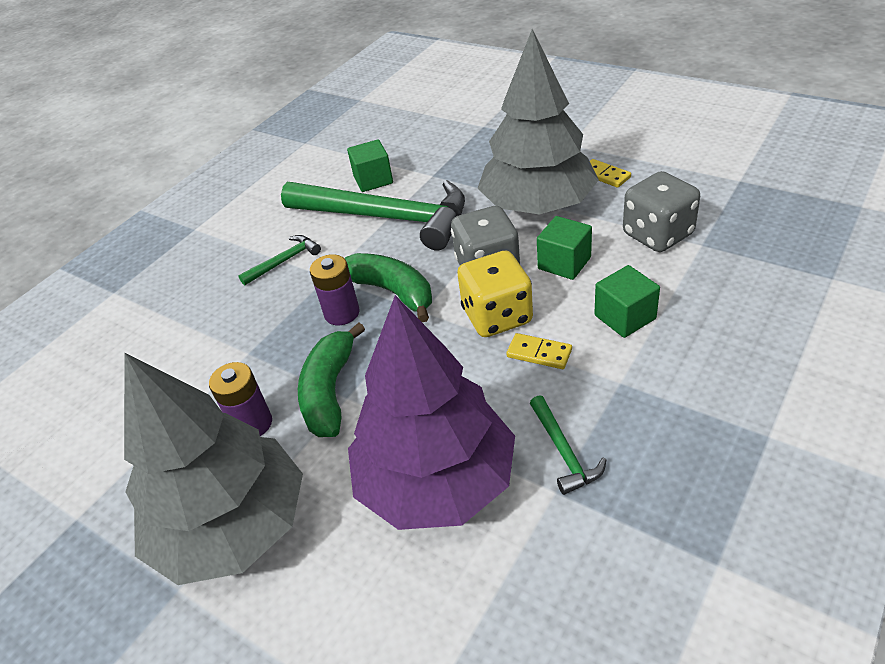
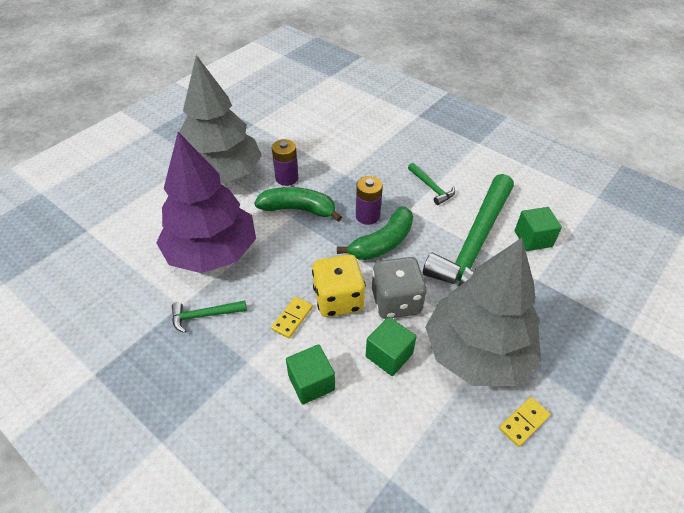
camera: 90 degrees right, 5 degrees up
grey dice [623,171,700,252] -> none

